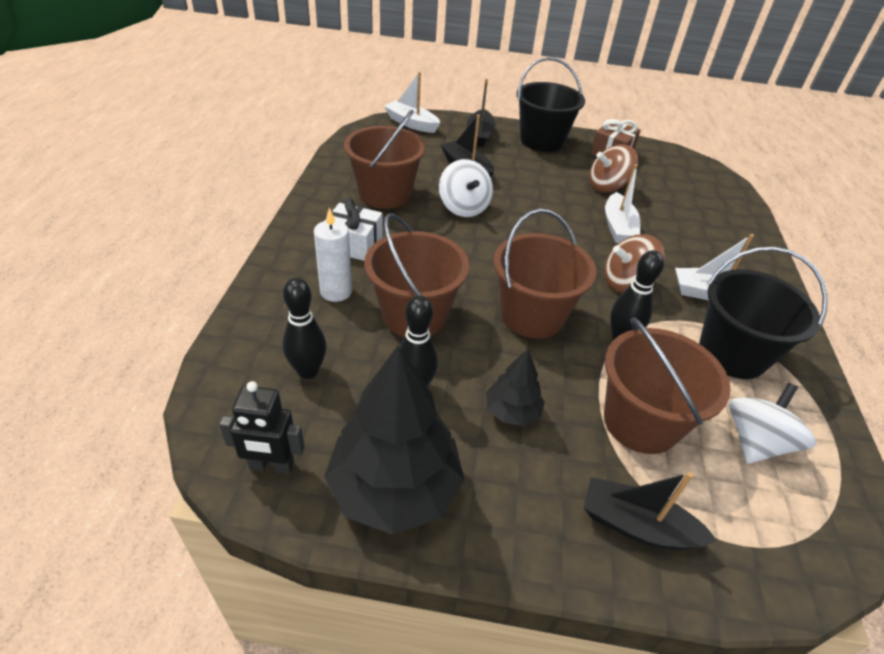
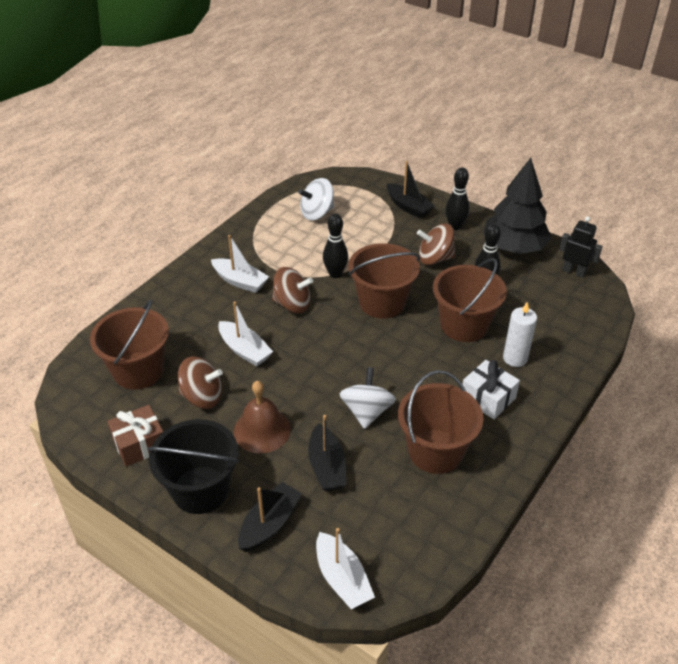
camera: 150 degrees left, 0 degrees up
black bowling pin [282,277,327,379] -> black bowling pin moved to [445,167,470,230]
black tree [486,349,545,426] -> brown spinning top [417,224,455,265]
brown bucket [604,317,731,454] -> brown bucket moved to [90,300,169,390]
white boat [605,164,640,243] -> white boat turned 105 degrees clockwise [218,301,273,367]
black bucket [699,247,828,379] -> none
none -> brown bell [234,381,291,453]

